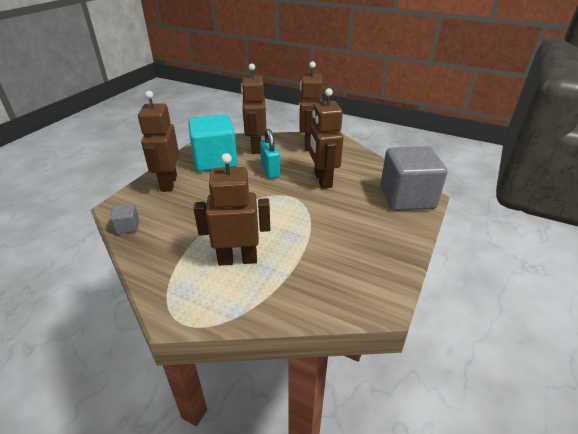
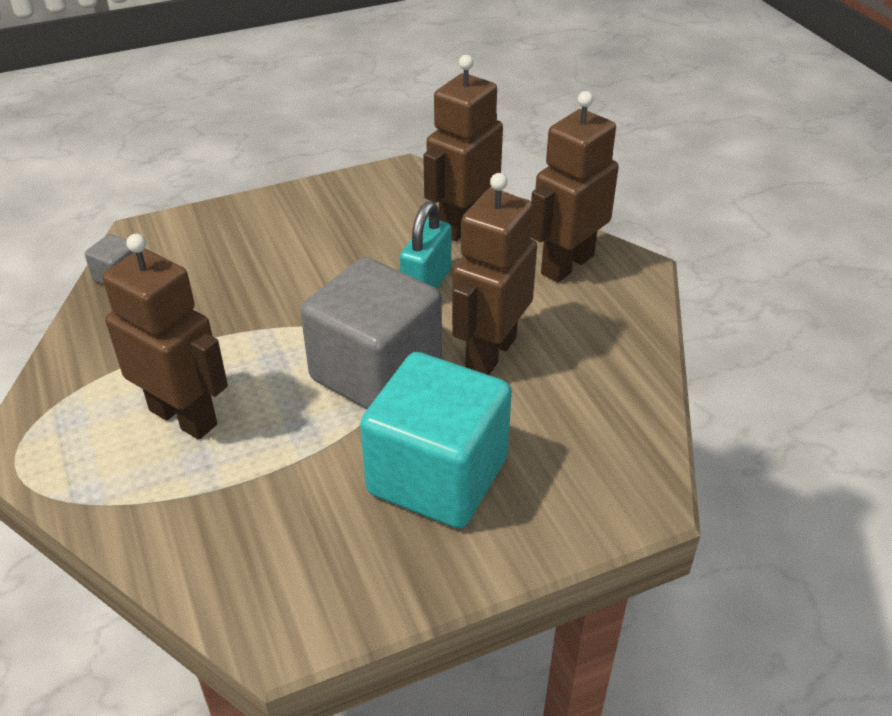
camera: 40 degrees right, 5 degrees up
brown robot [138,91,179,192] -> none
turquoise cube [188,114,238,172] -> turquoise cube moved to [360,352,512,528]
grey cube [380,146,447,211] -> grey cube moved to [300,257,442,409]

